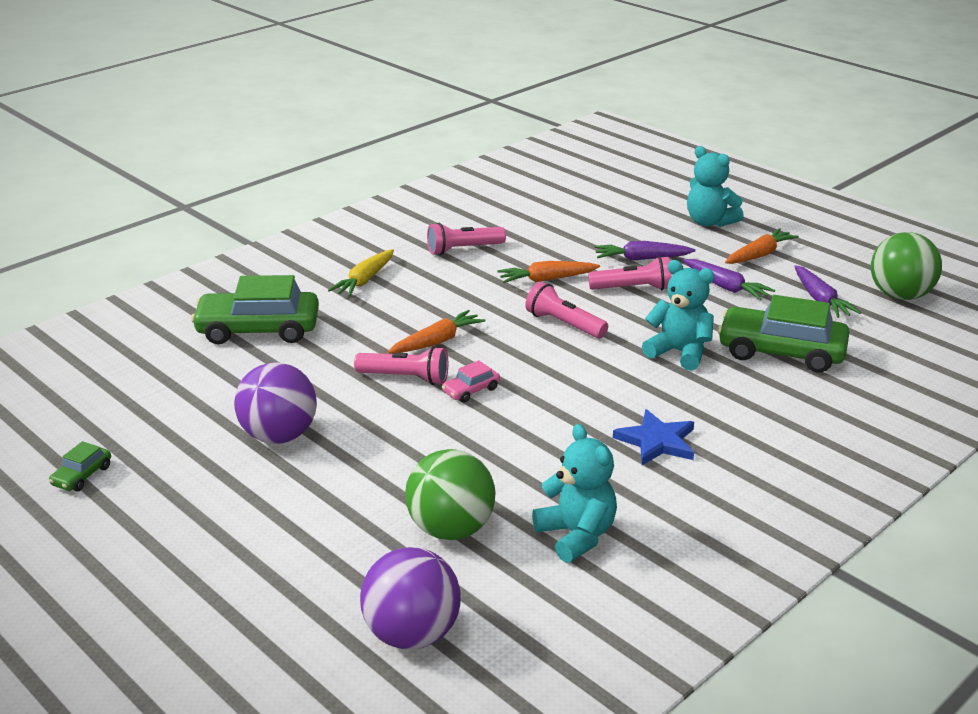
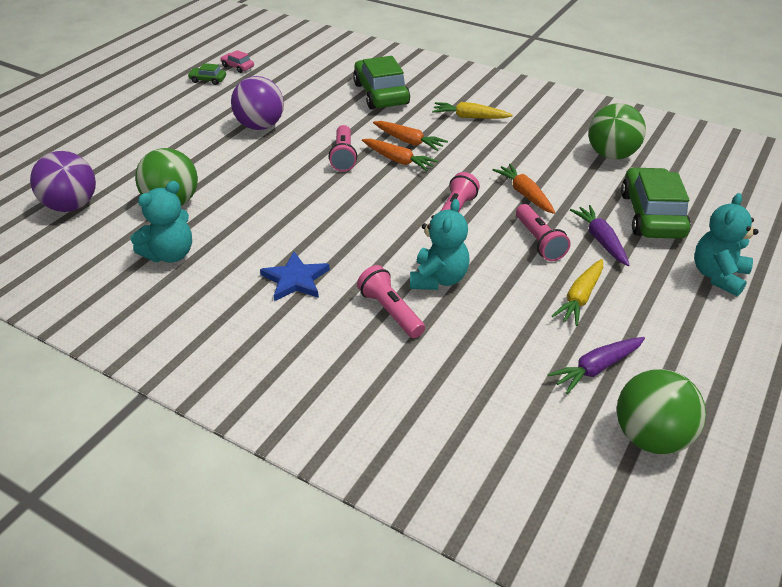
camera: 75 degrees right, 10 degrees up
pink flashlight [427,223,506,255] -> pink flashlight moved to [357,265,425,338]
pink car [442,360,500,403] -> pink car moved to [221,50,254,73]
purple carrot [683,259,775,300] -> yellow carrot [552,259,603,326]
green car [718,295,849,373] -> green car moved to [621,167,691,239]
orange carrot [725,228,799,264] -> orange carrot moved to [373,121,448,151]
none -> green ball [588,103,646,160]

